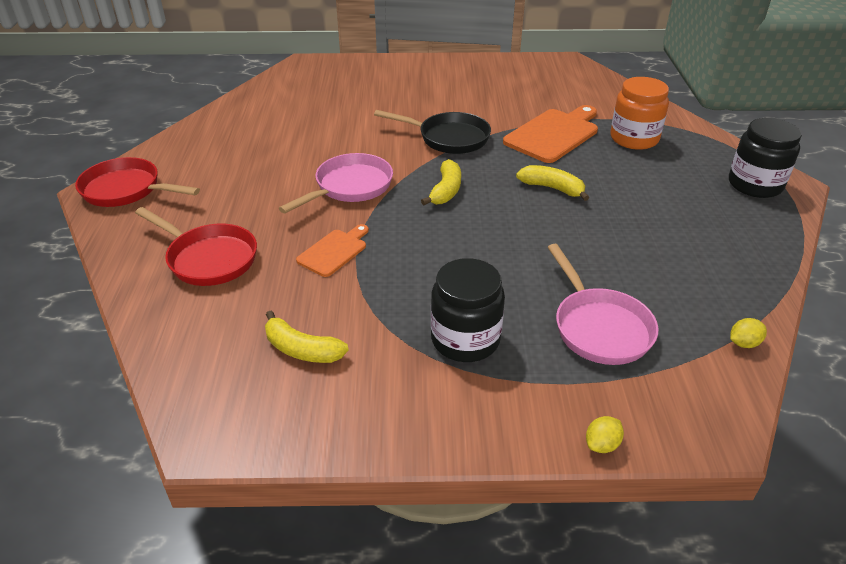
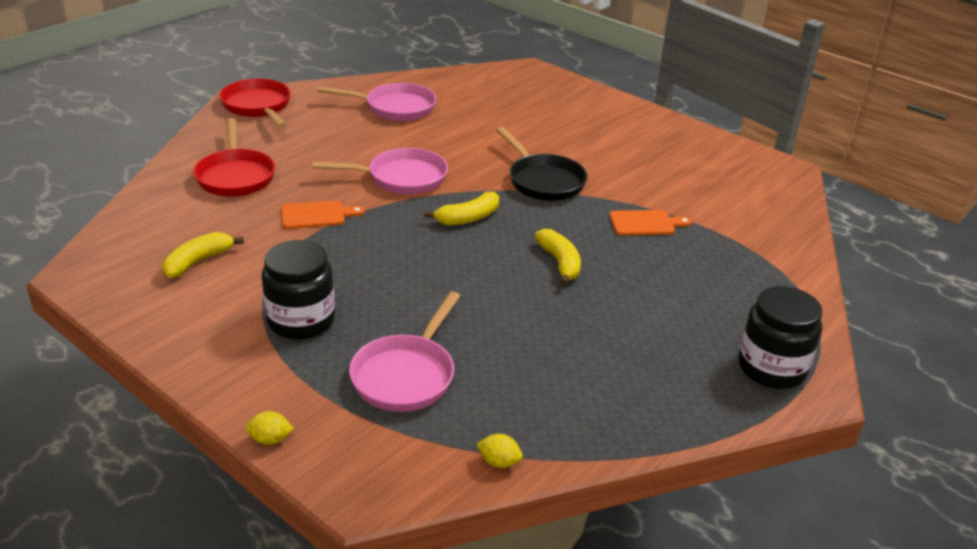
camera: 40 degrees right, 5 degrees down
yellow banana [265,311,349,363] -> yellow banana turned 60 degrees clockwise [162,232,244,278]
orange cutting board [503,105,598,163] -> orange cutting board [609,210,692,236], size x0.57
orange jar [611,77,669,150] -> none
none -> pink pan [317,83,436,121]

